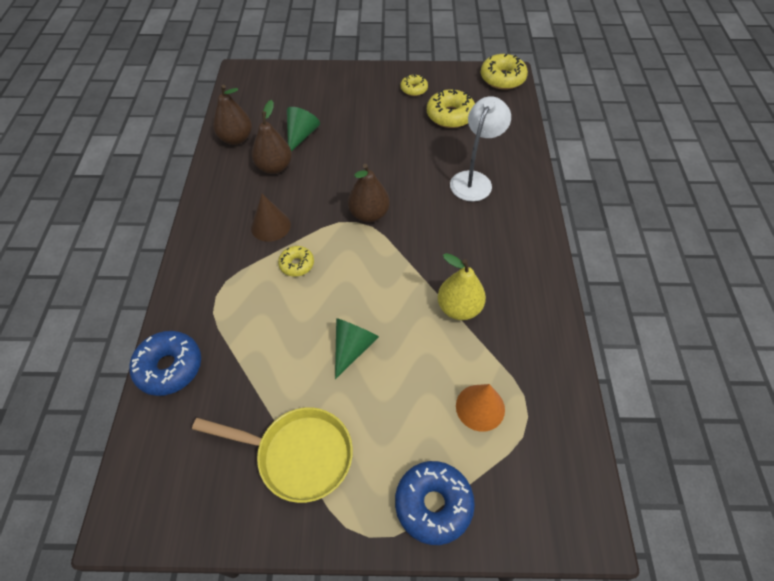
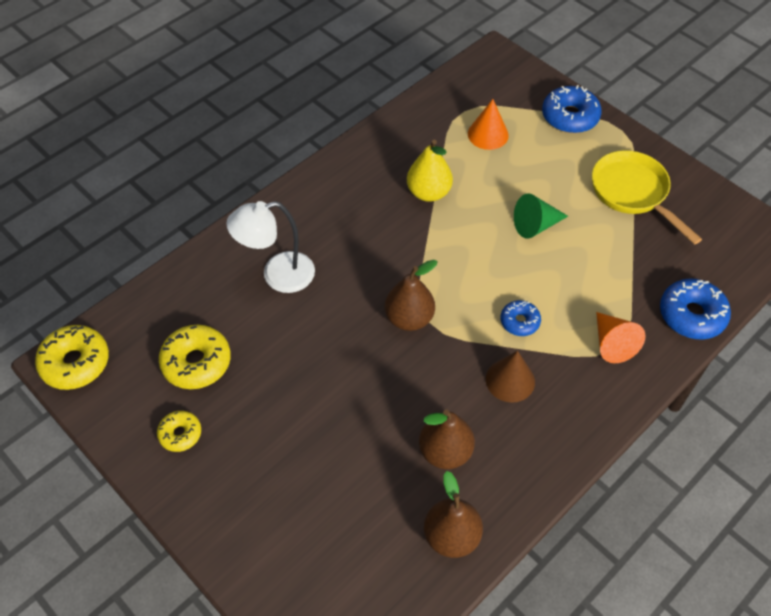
camera: 135 degrees left, 0 degrees up
yellow donut [278,246,314,277] -> blue donut [501,300,541,336]
green cone [287,107,320,152] -> none
none -> orange cone [596,312,645,363]

